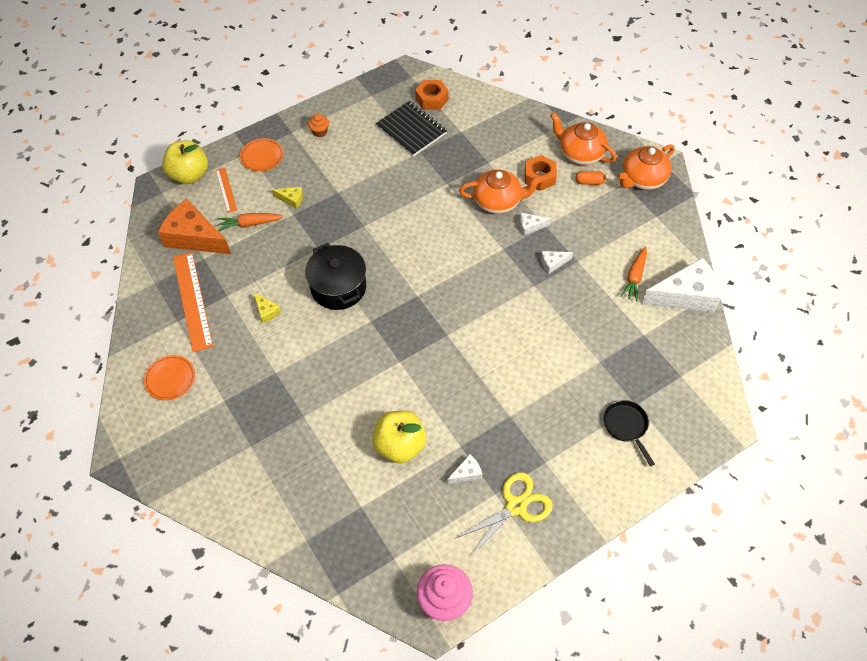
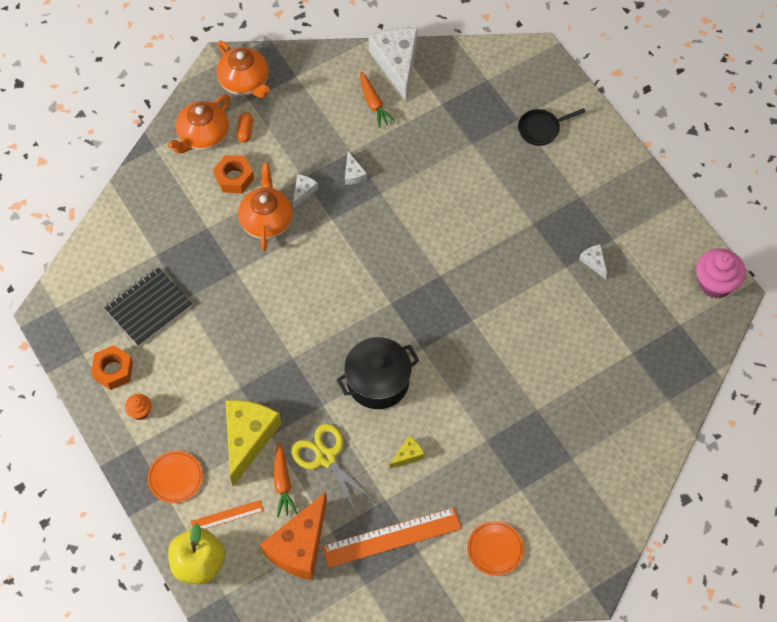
camera: 90 degrees left, 5 degrees up
yellow cheese [272,187,303,209] -> yellow cheese [225,400,281,486], size x2.26
yellow apple [372,411,426,463] -> none
orange nut [415,80,449,110] -> orange nut moved to [91,345,133,390]
yellow scissors [456,473,553,557] -> yellow scissors moved to [291,424,376,515]
white cheese [520,213,551,236] -> white cheese turned 150 degrees counterclockwise [293,174,318,208]
orange carrot [620,247,647,302] -> orange carrot turned 45 degrees clockwise [360,72,396,128]

